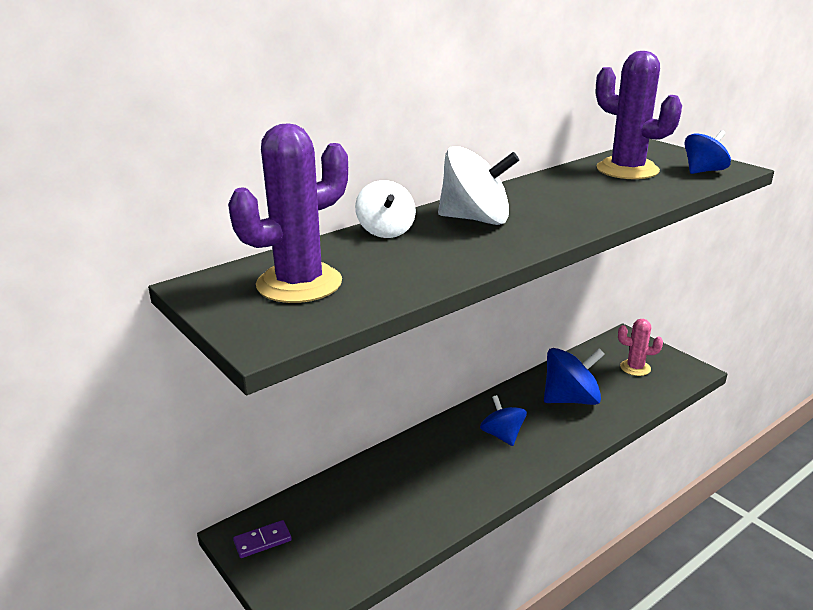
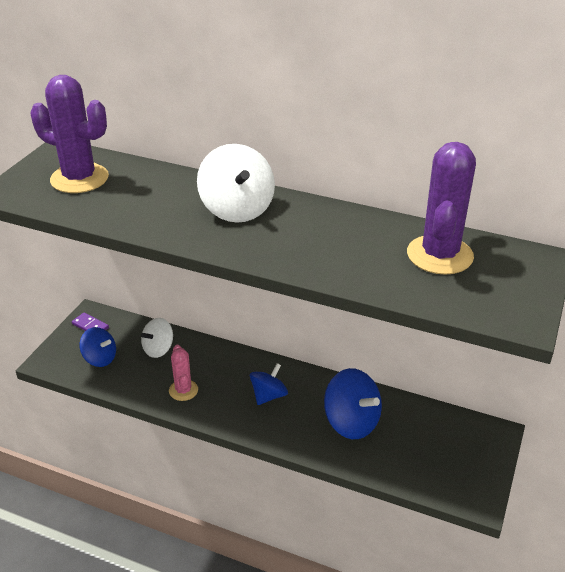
camera: 60 degrees right, 10 degrees up
white spinning top [355,180,416,238] -> white spinning top moved to [141,318,173,358]
pink cactus [618,319,663,376] -> pink cactus moved to [169,345,198,401]
blue spinning top [685,130,731,174] -> blue spinning top moved to [80,327,116,367]

